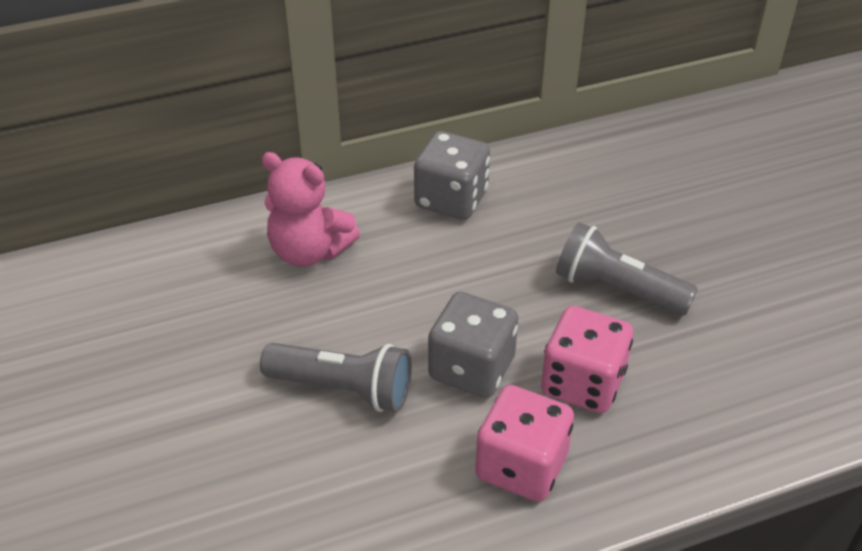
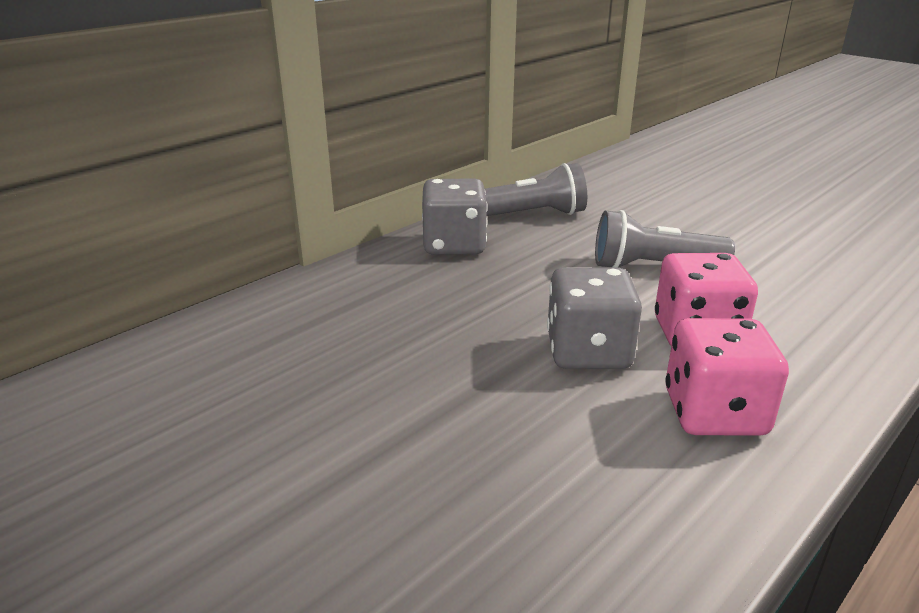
camera: 25 degrees left, 15 degrees down
grey flashlight [260,343,412,412] -> grey flashlight moved to [485,163,587,216]
pink teddy bear [262,152,360,267] -> none

